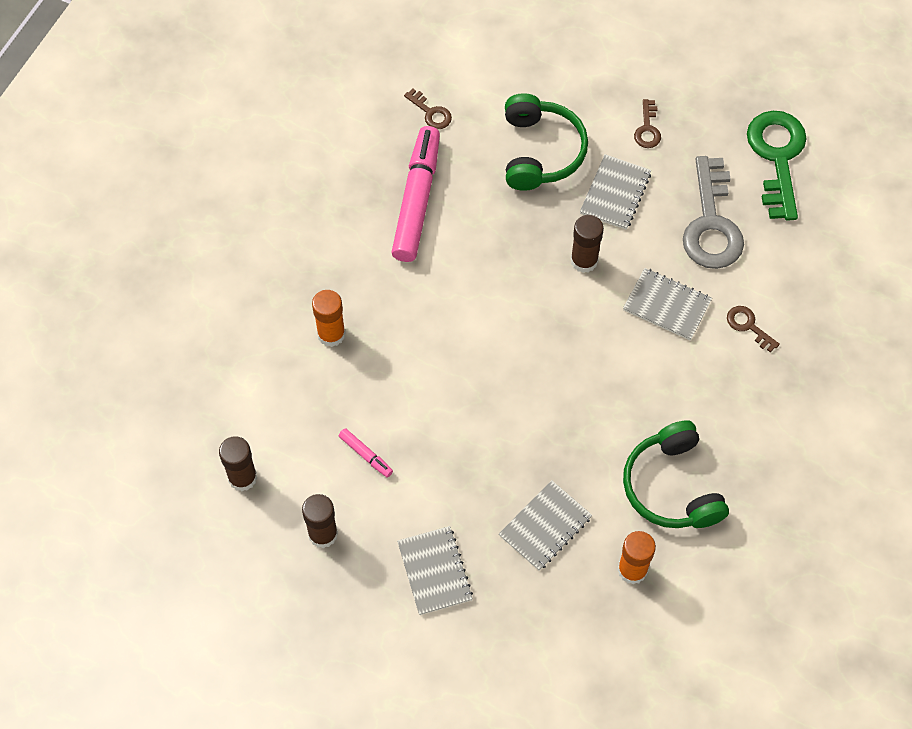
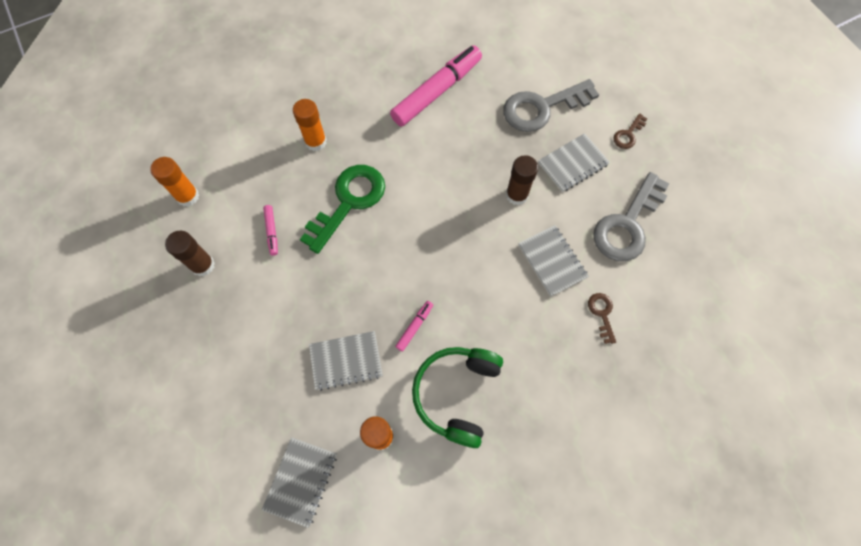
camera: 35 degrees right, 5 degrees up
brown glue stick [219,436,257,491] -> orange glue stick [150,157,199,206]
grey notebook [397,526,473,615] -> grey notebook moved to [262,437,337,528]
brown key [404,89,452,129] -> none
green headphones [505,93,588,191] -> grey key [503,79,599,132]
green key [747,111,807,221] -> green key moved to [300,165,385,254]
none -> pink marker [395,301,433,352]

